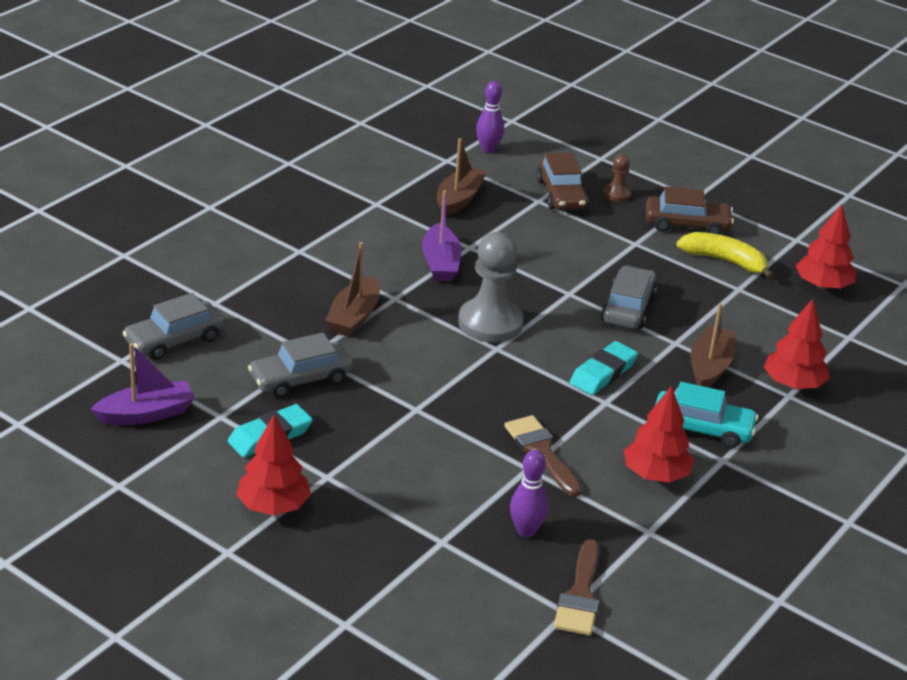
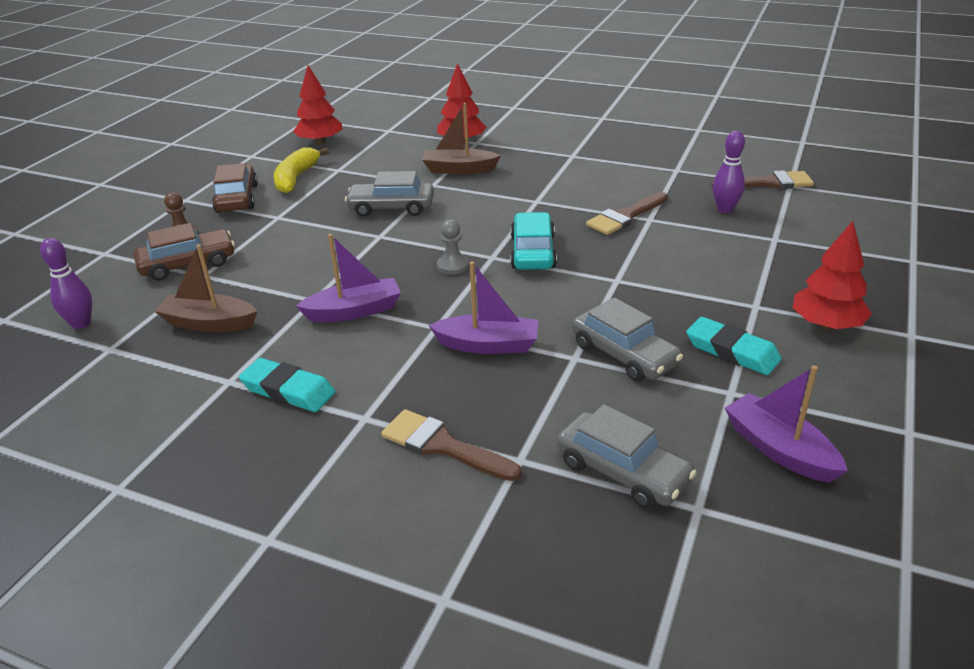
camera: 100 degrees left, 0 degrees up
brown boat [325,242,380,337] -> purple boat [428,261,539,354]
grey pawn [458,232,524,343] -> grey pawn [437,219,469,275], size x0.48
turquoise eraser [570,341,638,395] -> turquoise eraser moved to [239,358,335,412]
red tree [624,386,694,483] -> none
turquoise car [655,382,759,448] -> turquoise car moved to [510,212,557,270]
none -> brown brush [381,409,521,481]

